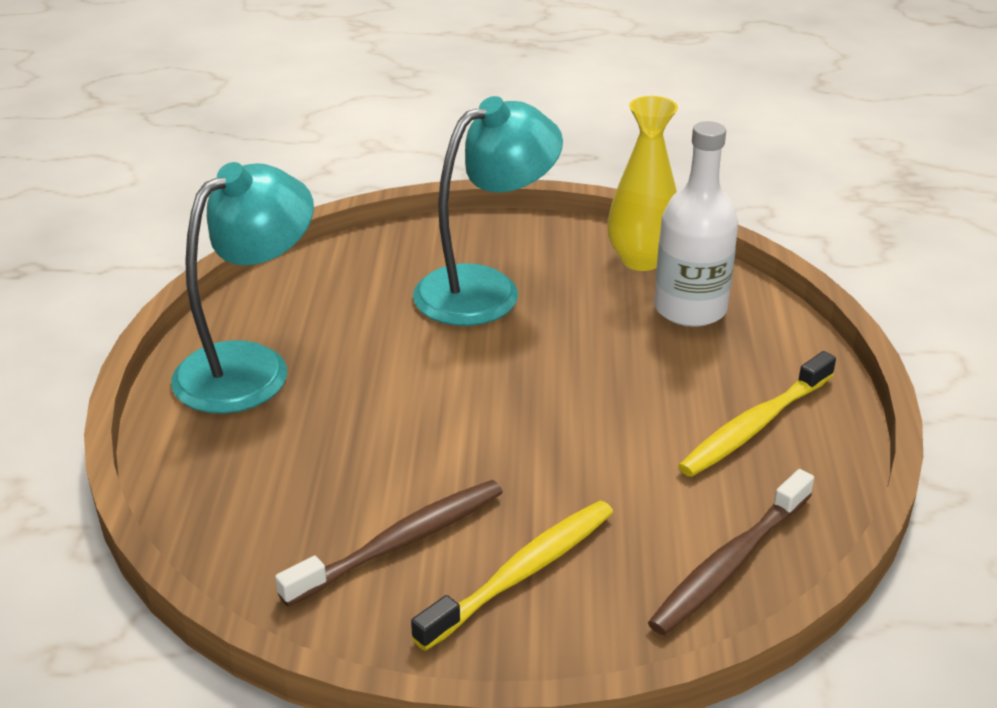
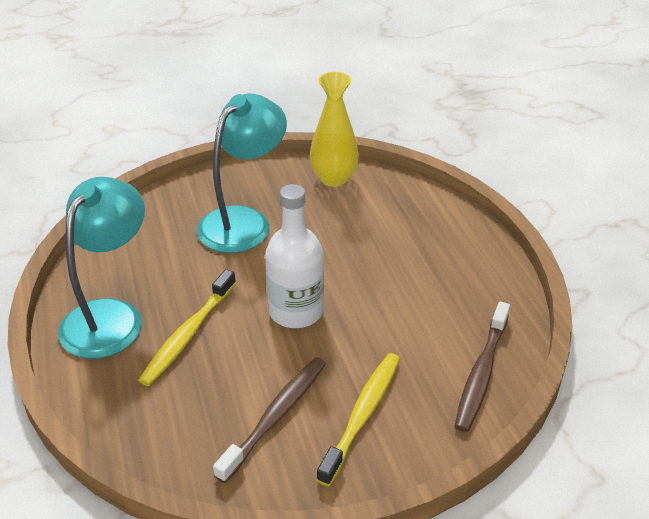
camera: 20 degrees left, 5 degrees up
white bottle [654,121,738,327] -> white bottle moved to [265,184,324,328]
yellow toothbrush [678,351,836,477] -> yellow toothbrush moved to [138,269,236,386]

